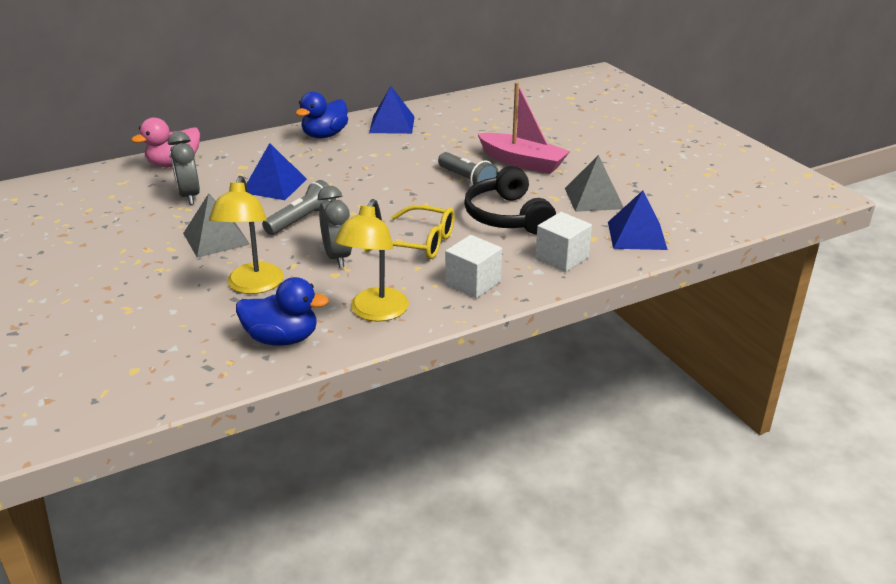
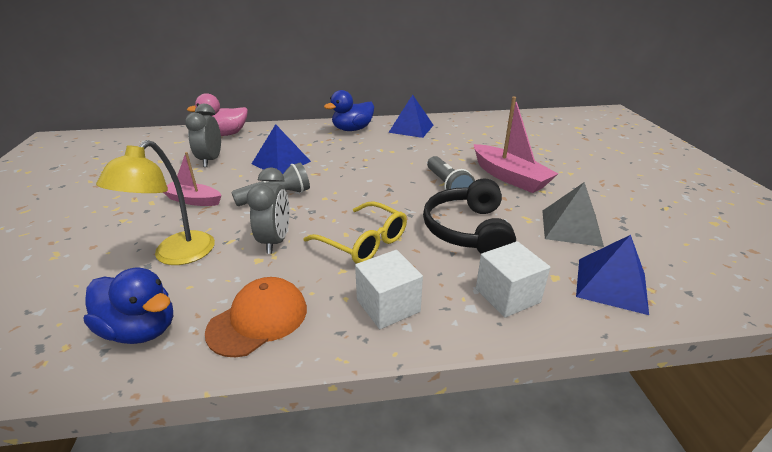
camera: 20 degrees right, 0 degrees up
grey pyramid [183,193,250,258] -> pink boat [163,152,222,206]
yellow lamp [334,199,409,322] -> orange cap [205,277,307,357]

